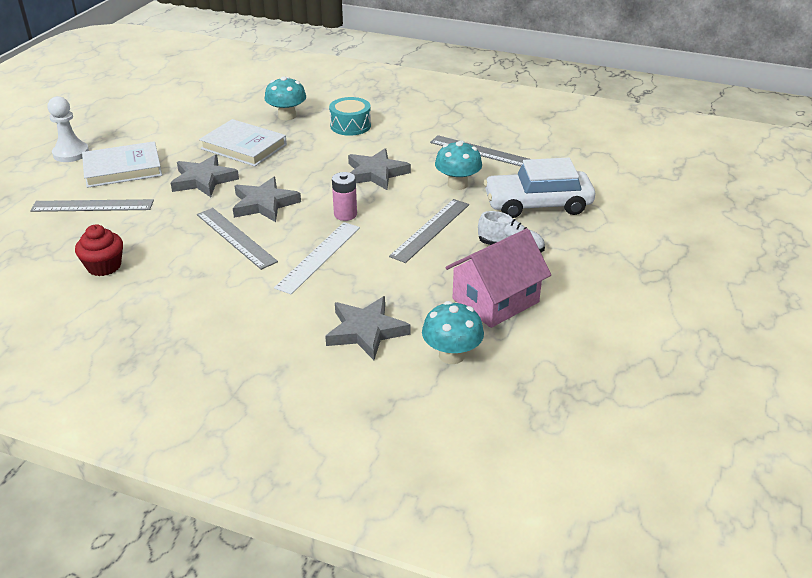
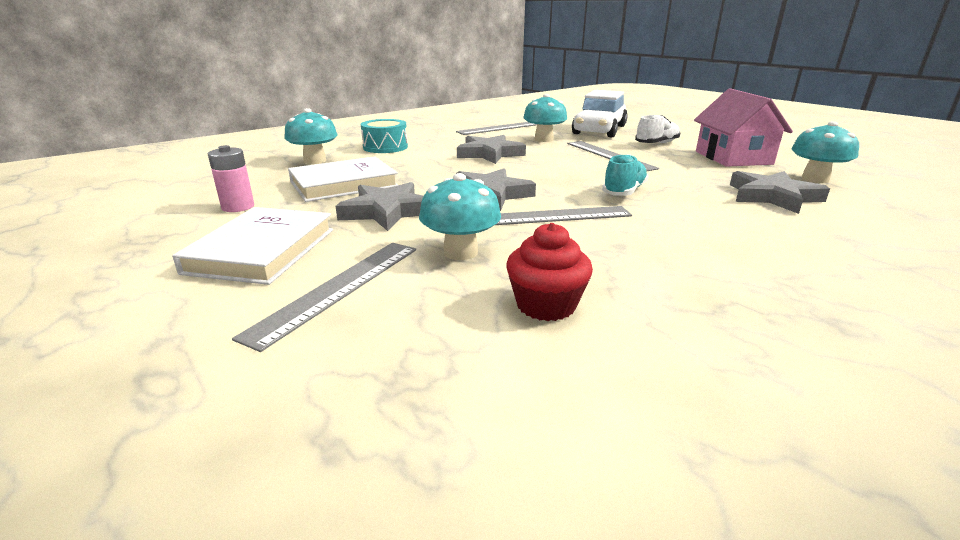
camera: 60 degrees left, 10 degrees down
white pawn [48,96,89,162] -> none
white ruler [274,222,360,294] -> turquoise shoe [602,154,649,196]
pink battery [332,172,357,221] -> pink battery moved to [208,145,254,212]
none -> turquoise mushroom [419,173,501,260]

